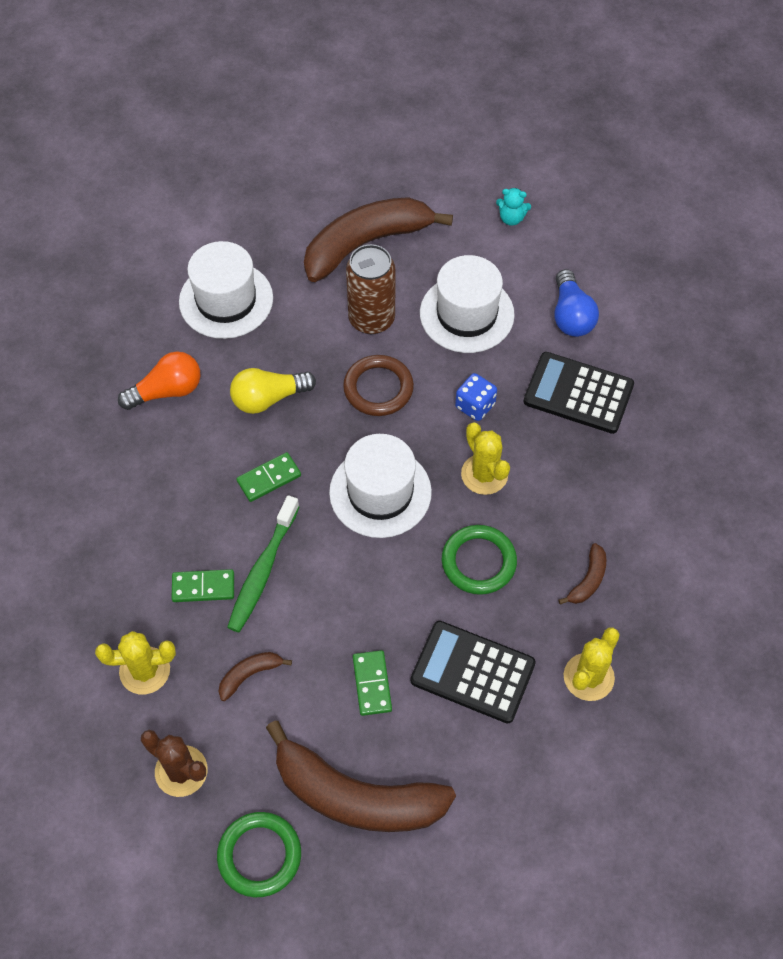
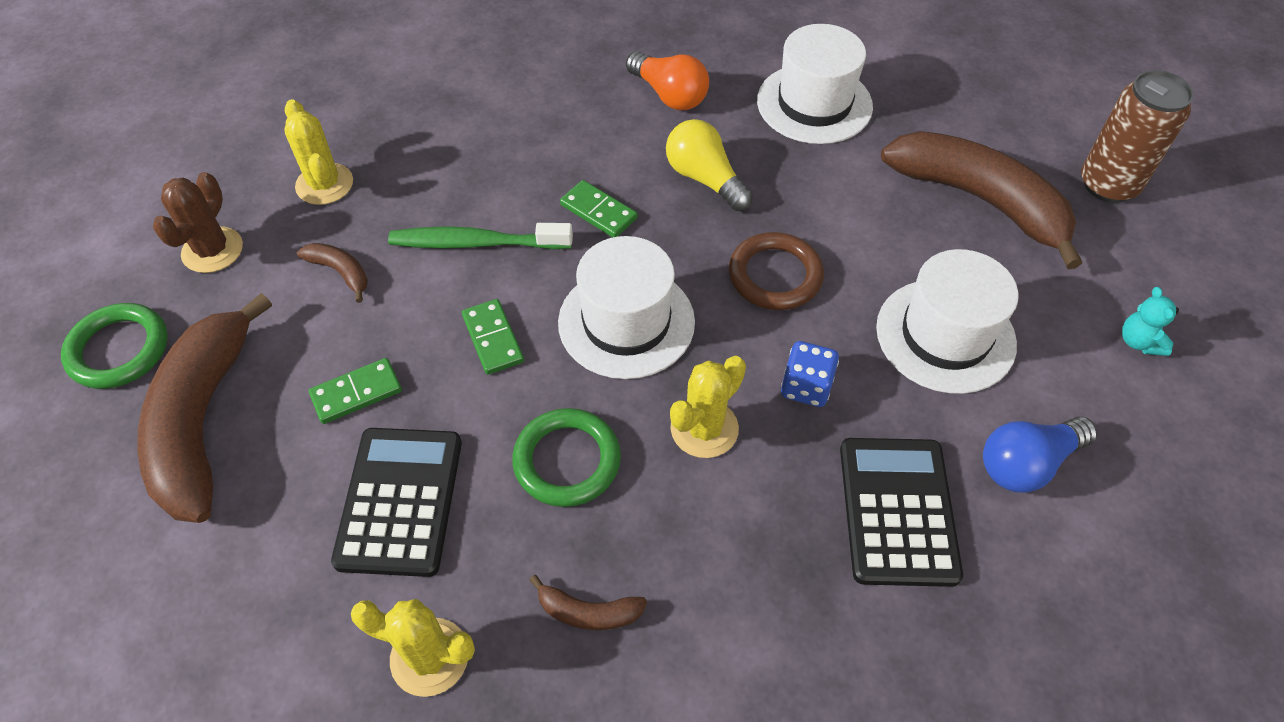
camera: 70 degrees right, 5 degrees down
green domino [171,569,234,602] -> green domino moved to [462,299,524,375]
brown can [346,244,395,334] -> brown can moved to [1081,70,1194,203]

